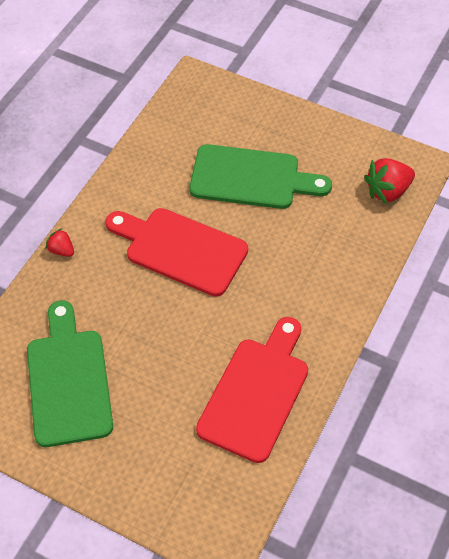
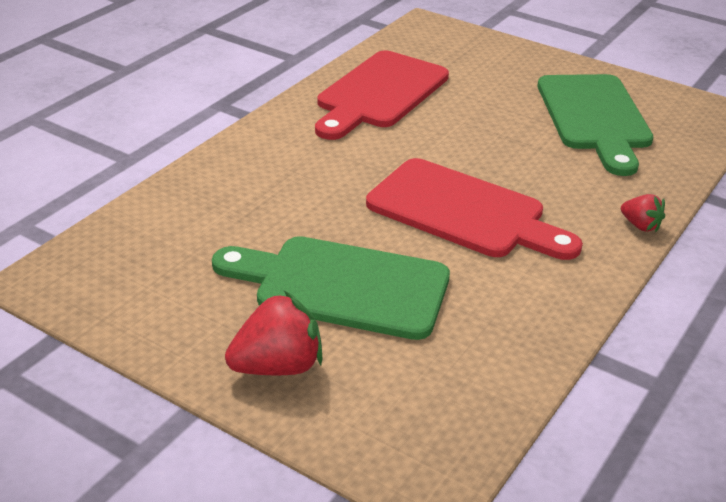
camera: 175 degrees left, 20 degrees down
red strawberry [364,158,415,204] -> red strawberry moved to [225,291,323,375]

